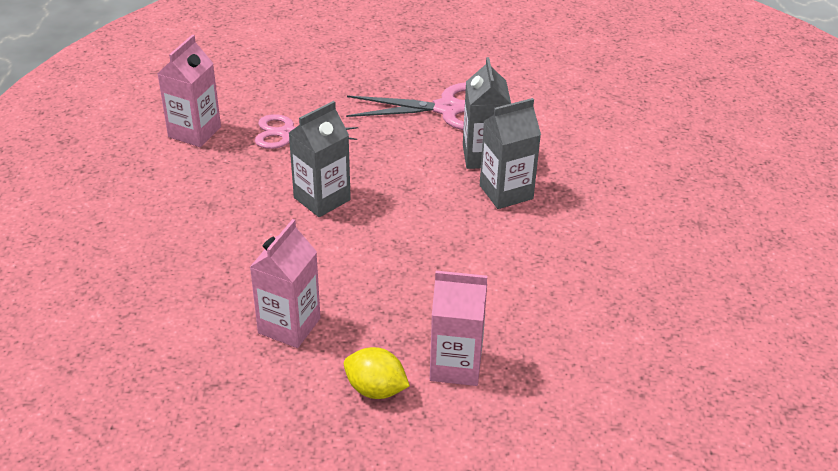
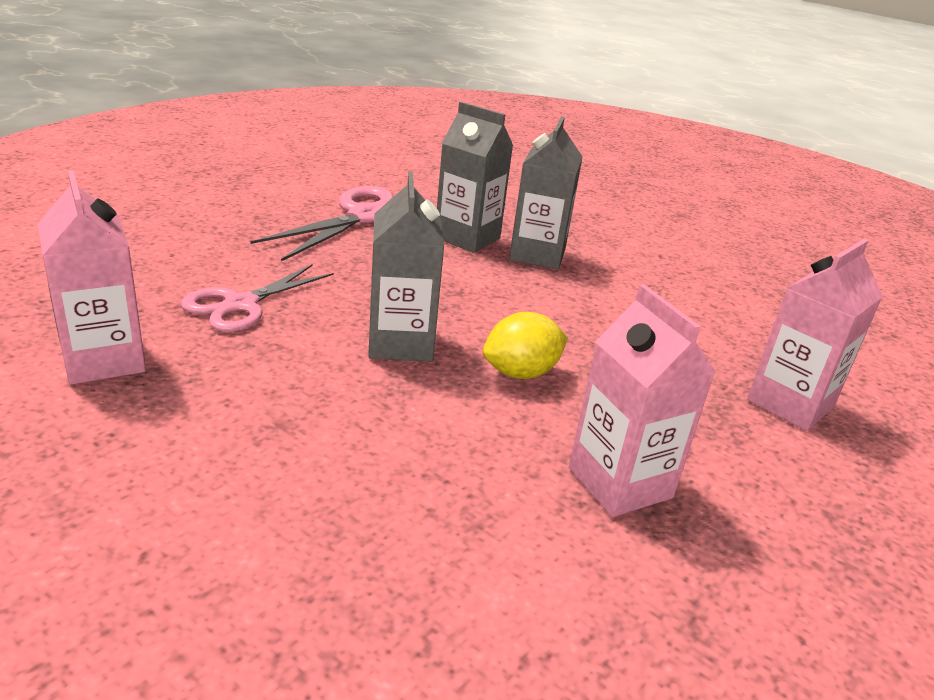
camera: 55 degrees left, 10 degrees down
yellow lemon [344,347,410,399] -> yellow lemon moved to [483,312,568,379]

